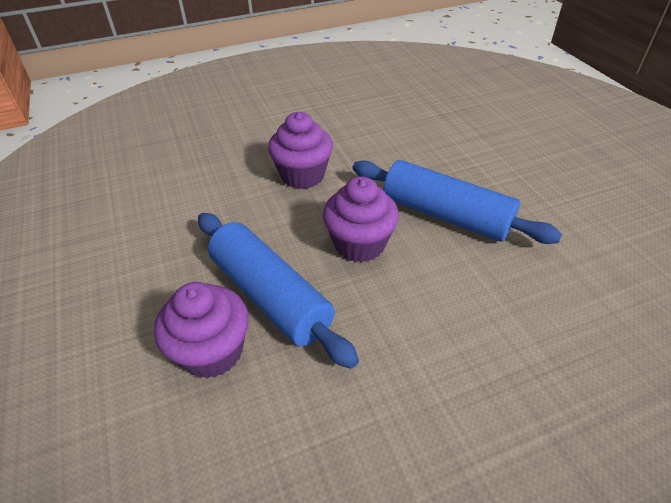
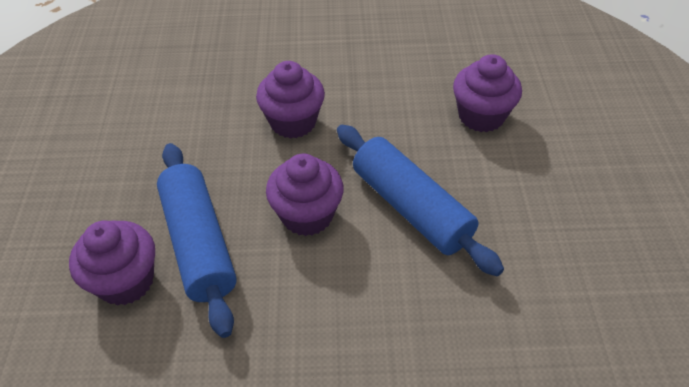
camera: 20 degrees right, 5 degrees up
none -> purple cupcake [453,54,522,132]

